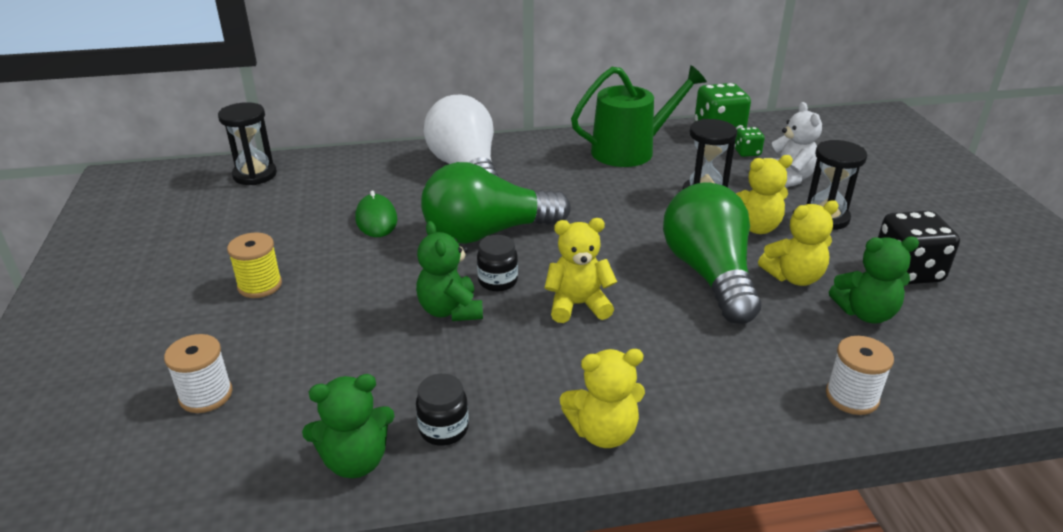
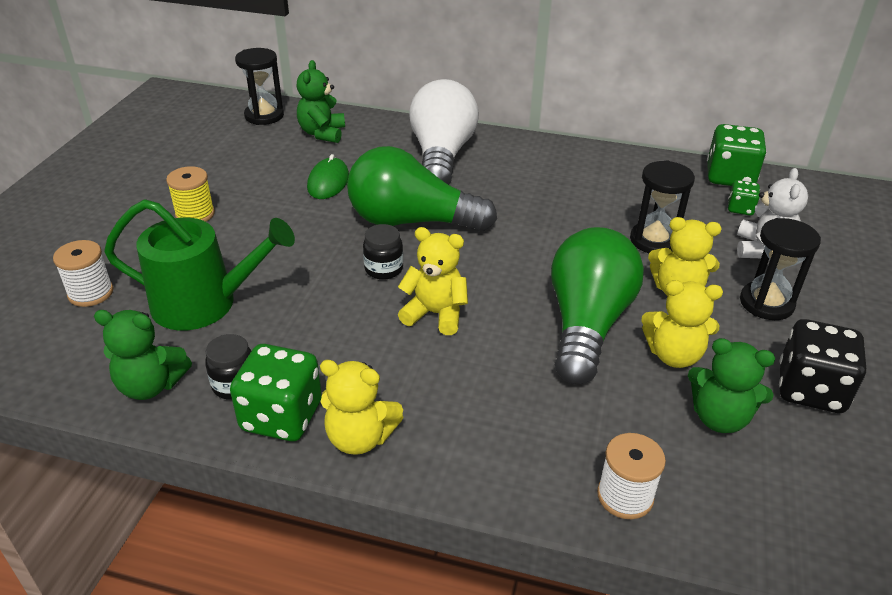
camera: 25 degrees right, 5 degrees up
green teddy bear [416,221,483,321] -> green teddy bear moved to [297,60,345,143]
green watering can [571,65,707,167] -> green watering can moved to [104,199,295,330]
none -> green dice [230,344,322,441]

